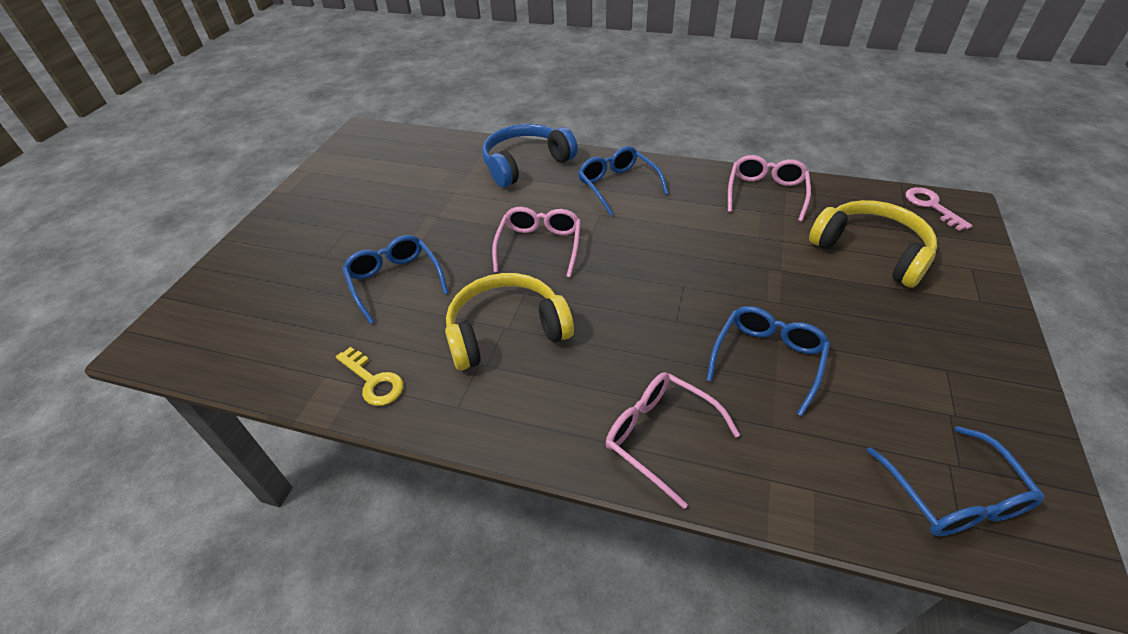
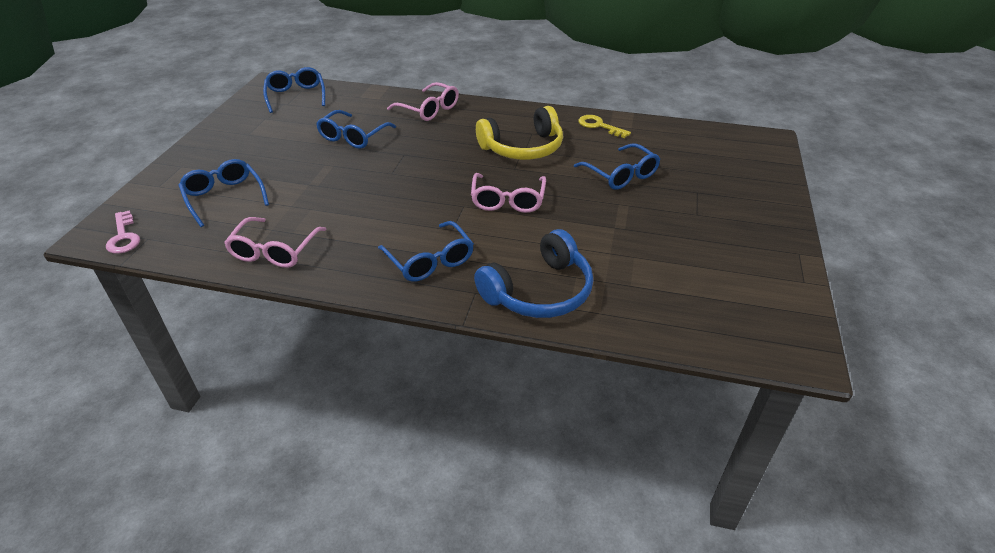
camera: 175 degrees right, 5 degrees down
yellow headphones [809,200,937,288] -> blue glasses [178,159,269,227]

